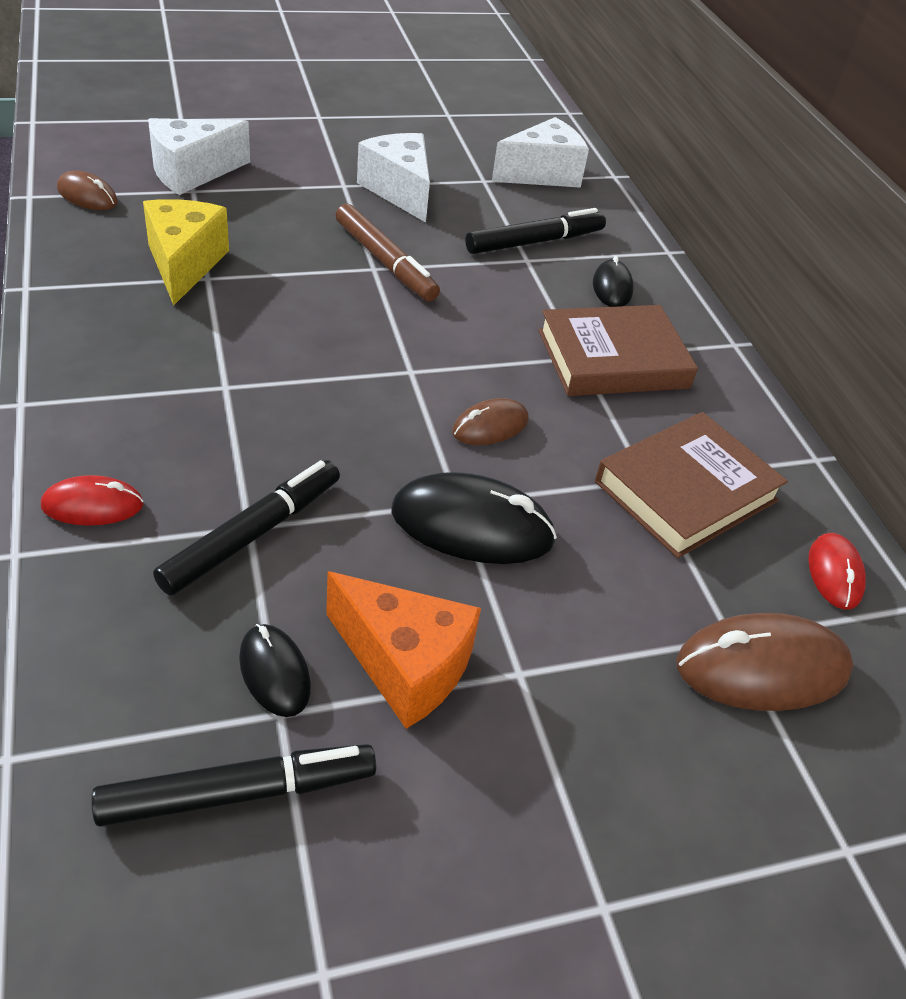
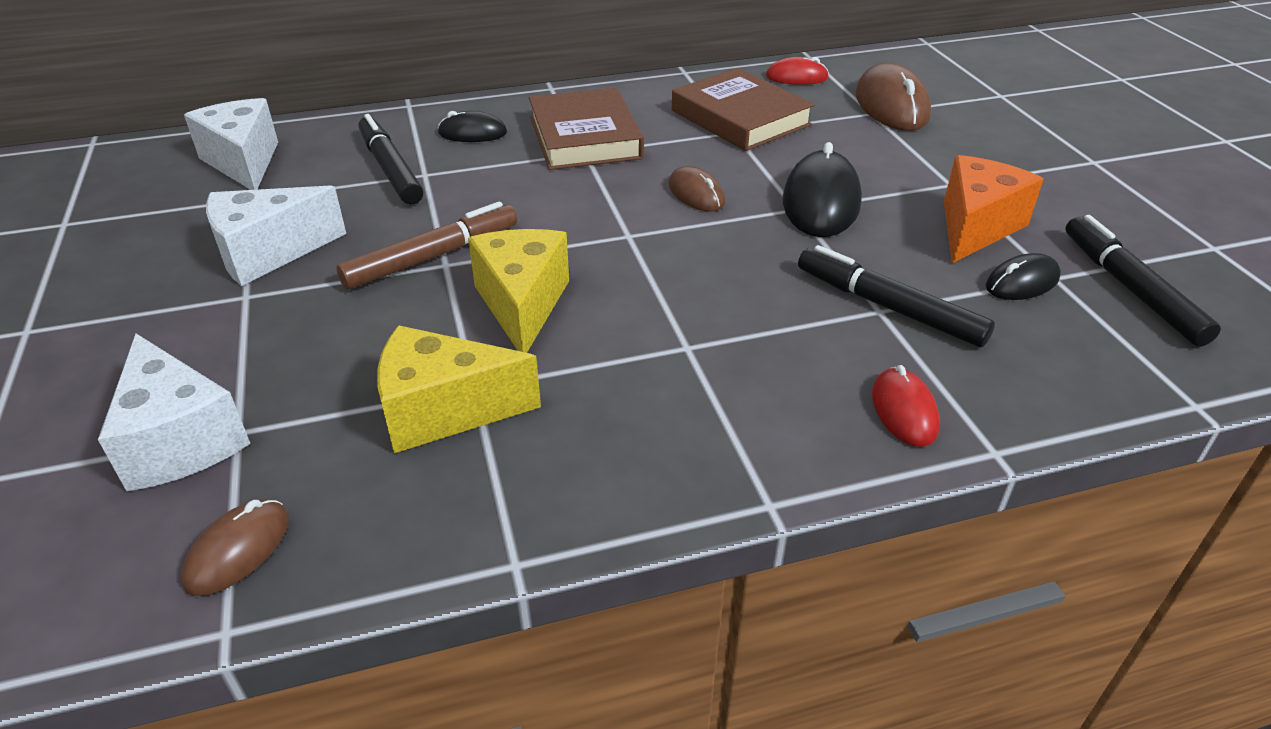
camera: 85 degrees left, 5 degrees down
none -> yellow cheese [468,229,569,353]

